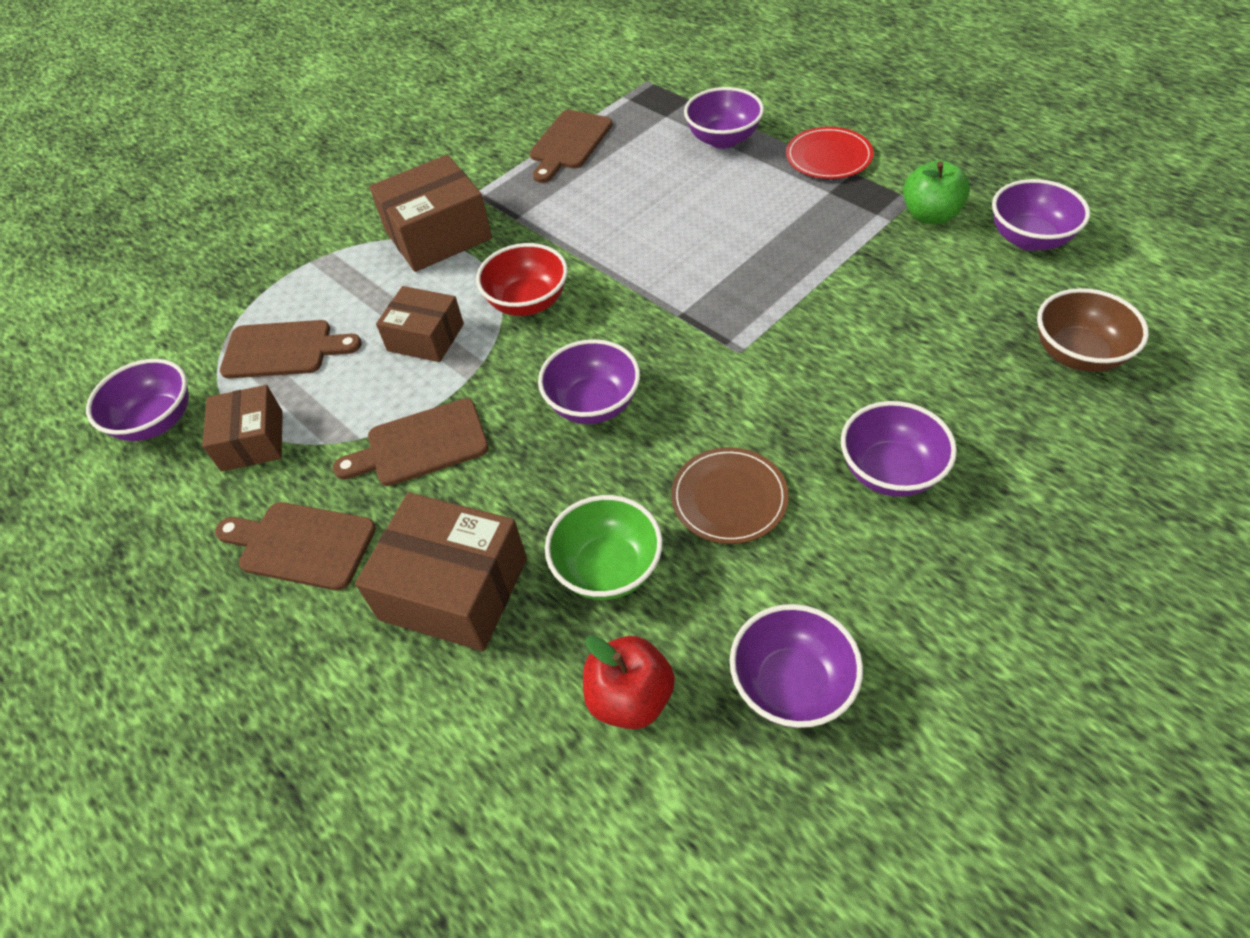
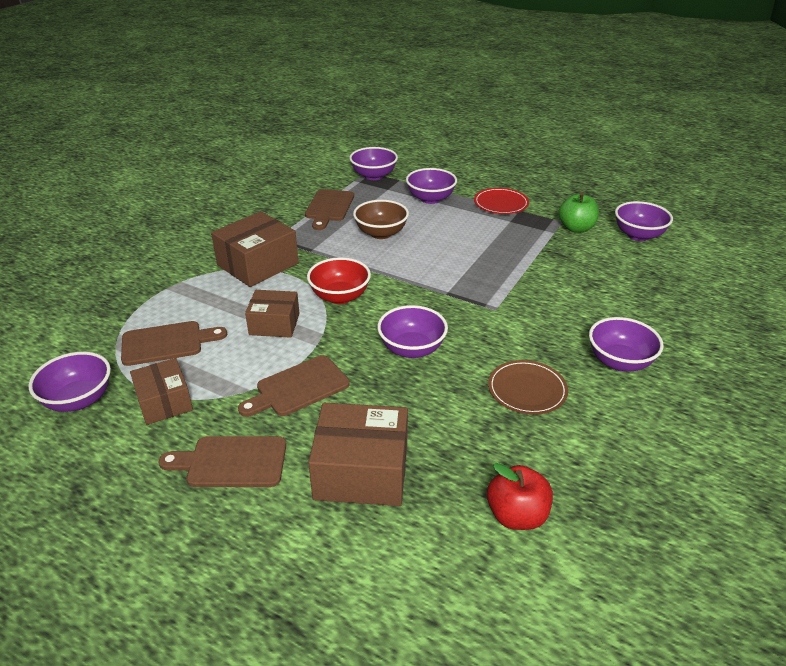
camera: 20 degrees left, 15 degrees down
green bowl [545,495,663,600] -> none
purple bowl [730,604,863,728] -> purple bowl moved to [349,147,398,180]
brown bowl [1037,288,1149,372] -> brown bowl moved to [353,200,409,239]

